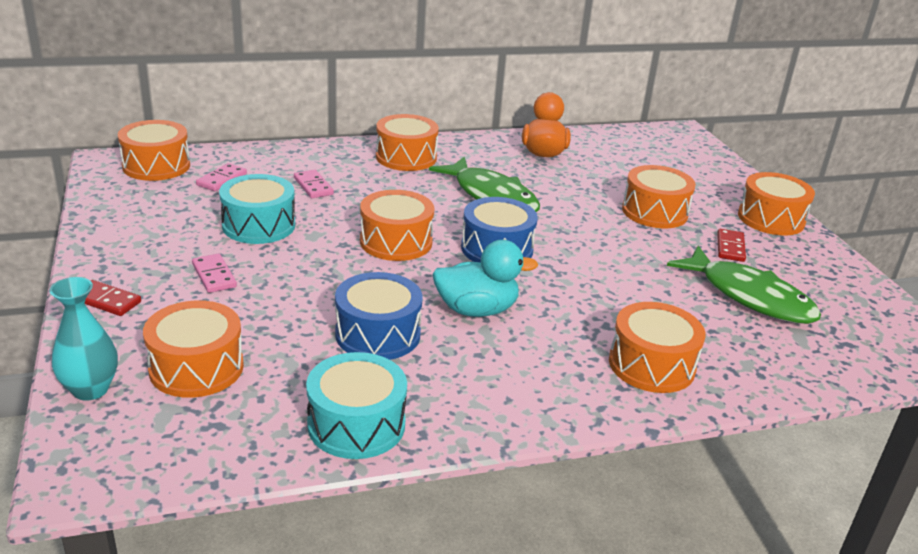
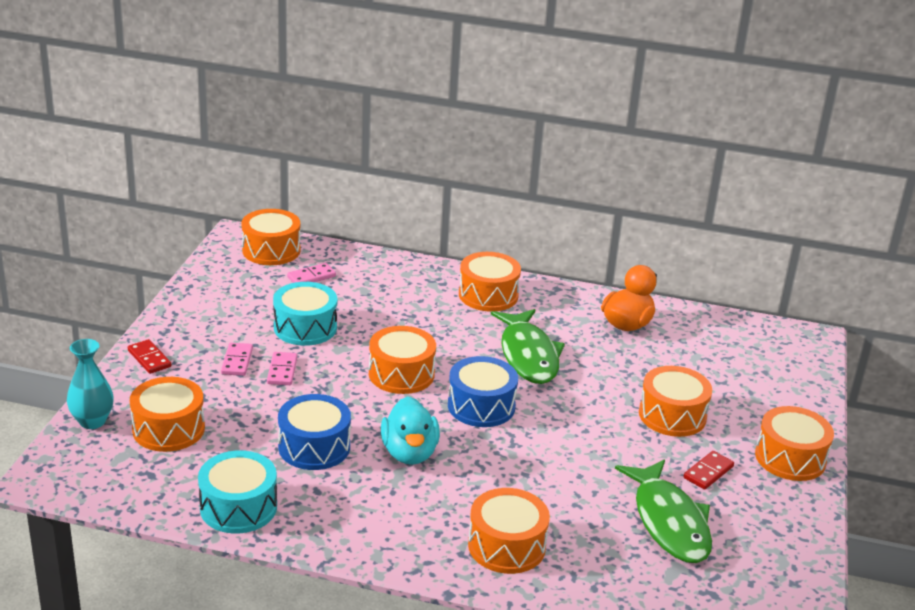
camera: 30 degrees right, 0 degrees up
pink domino [294,170,334,198] -> pink domino moved to [267,352,297,385]
turquoise duck [432,240,538,317] -> turquoise duck turned 60 degrees clockwise [381,396,440,465]

